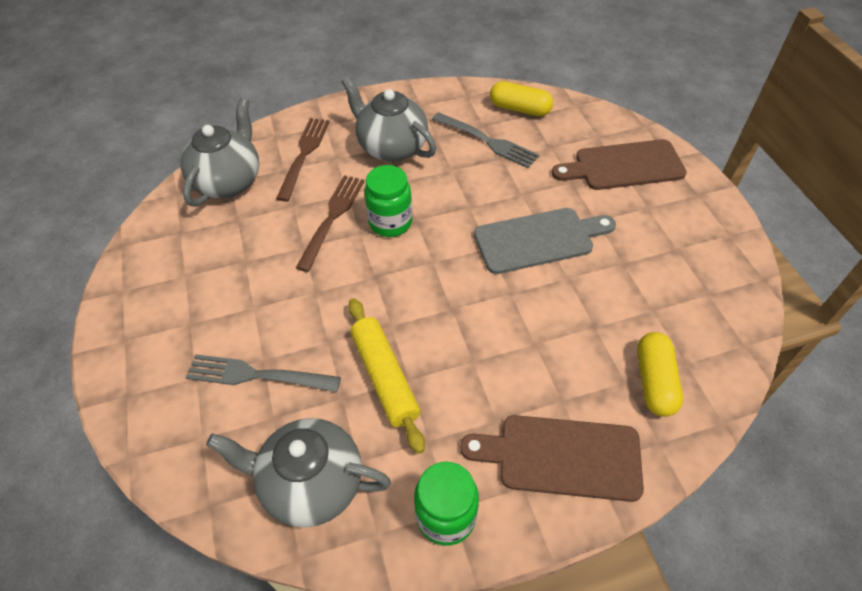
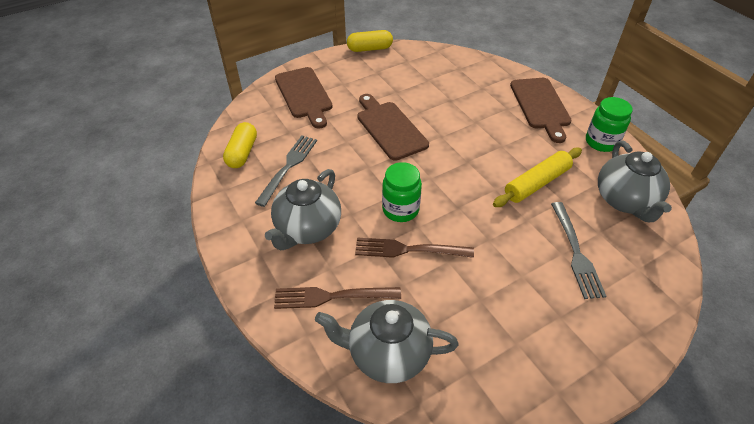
camera: 105 degrees left, 5 degrees down
grey cutting board [474,208,616,274] -> brown cutting board [357,94,429,161]
yellow capsule [637,332,683,417] -> yellow capsule moved to [347,30,393,52]

